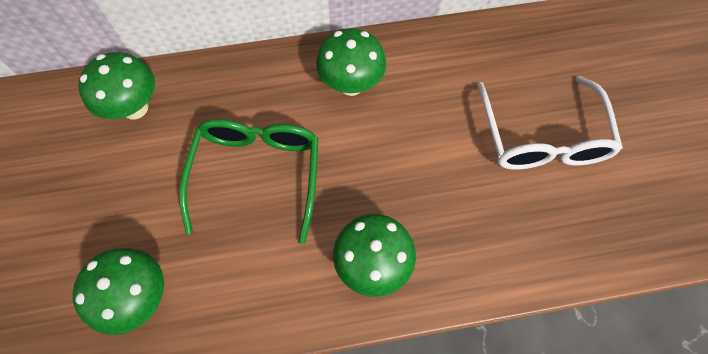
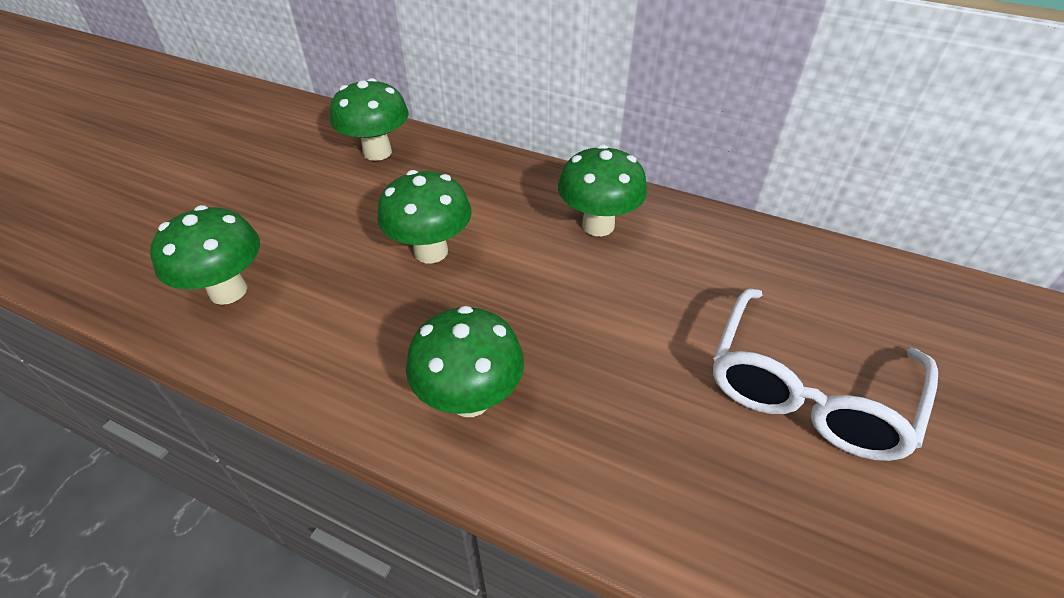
camera: 35 degrees right, 20 degrees down
green glasses [179,119,319,244] -> green mushroom [377,170,472,264]

